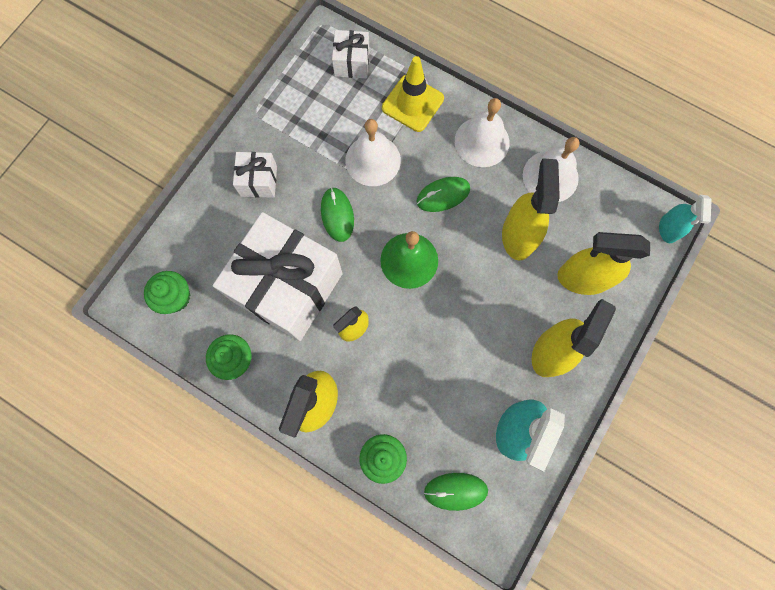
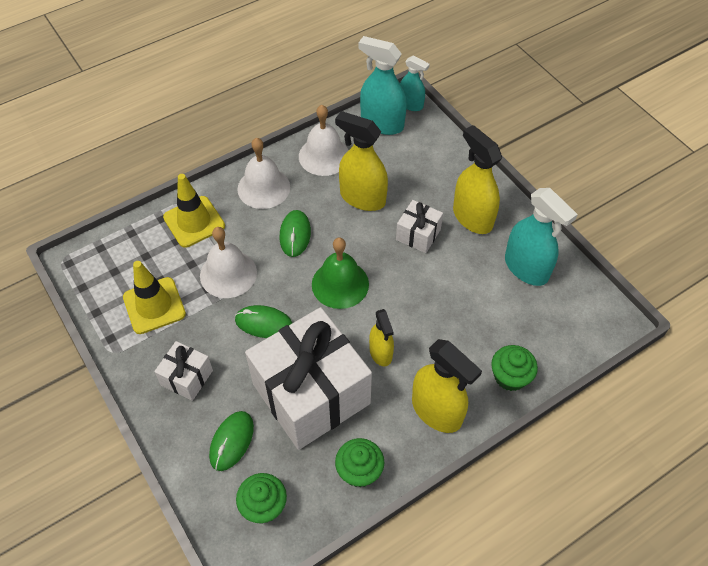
camera: 65 degrees left, 20 degrees down
white gift [332,30,370,78] -> white gift moved to [396,200,443,253]
green mouse [424,473,488,511] -> green mouse moved to [209,411,254,471]
yellow spray bottle [557,232,650,295] -> none
none -> yellow traffic cone [123,261,186,334]
none -> turquoise spray bottle [358,36,407,135]

